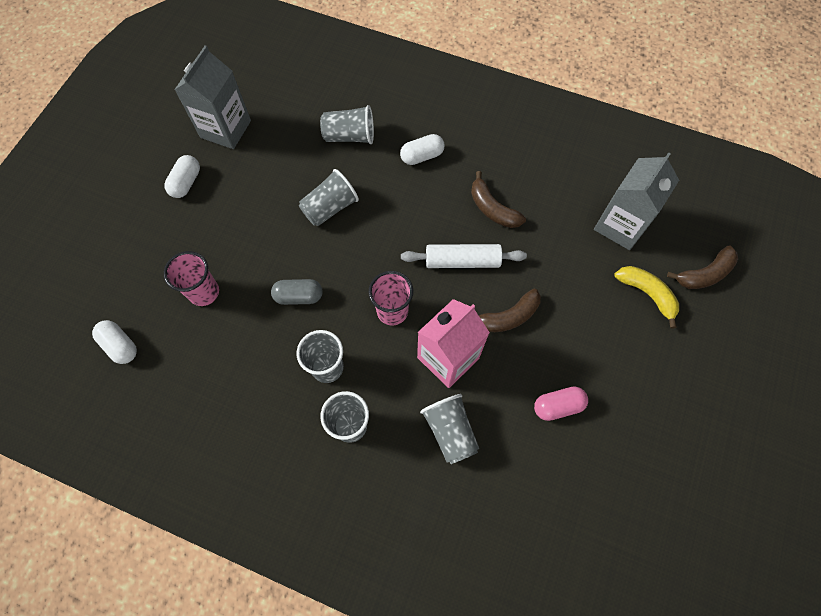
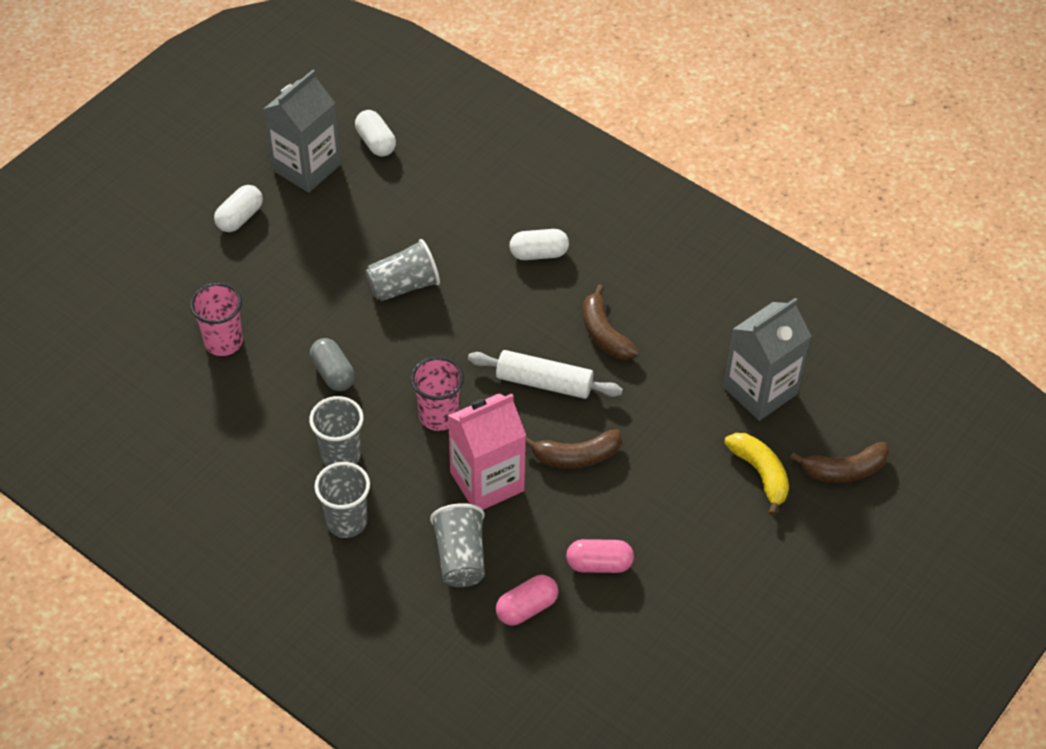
camera: 15 degrees right, 15 degrees down
white capsule [92,320,137,364] -> white capsule moved to [355,110,396,157]
grey capsule [271,279,323,305] -> grey capsule turned 45 degrees clockwise [310,338,355,391]
grey cup [320,105,374,144] -> none
none -> pink capsule [496,575,558,626]

